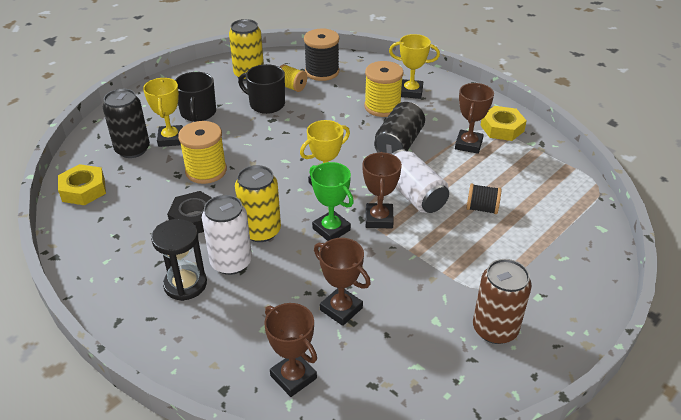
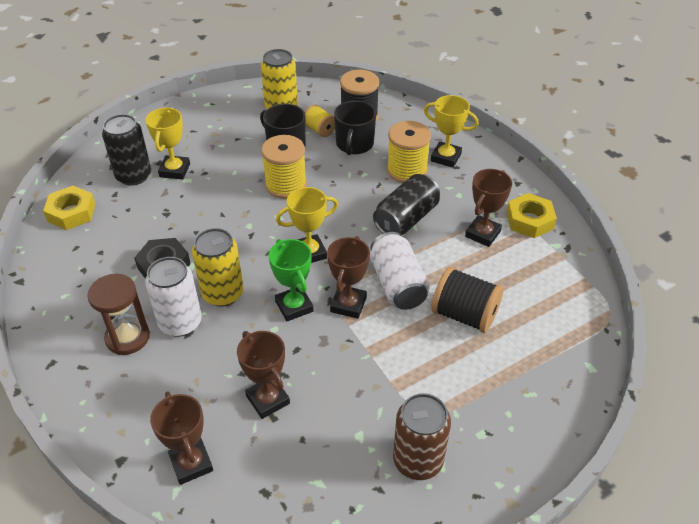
camera: 15 degrees right, 5 degrees up
black hourglass [151,219,207,301] -> brown hourglass [88,274,150,355]
black mug [175,72,216,122] -> black mug moved to [334,101,376,155]
yellow spool [178,121,227,184] -> yellow spool moved to [261,135,307,199]
black spool [466,184,501,214] -> black spool [431,267,504,333], size x1.66

